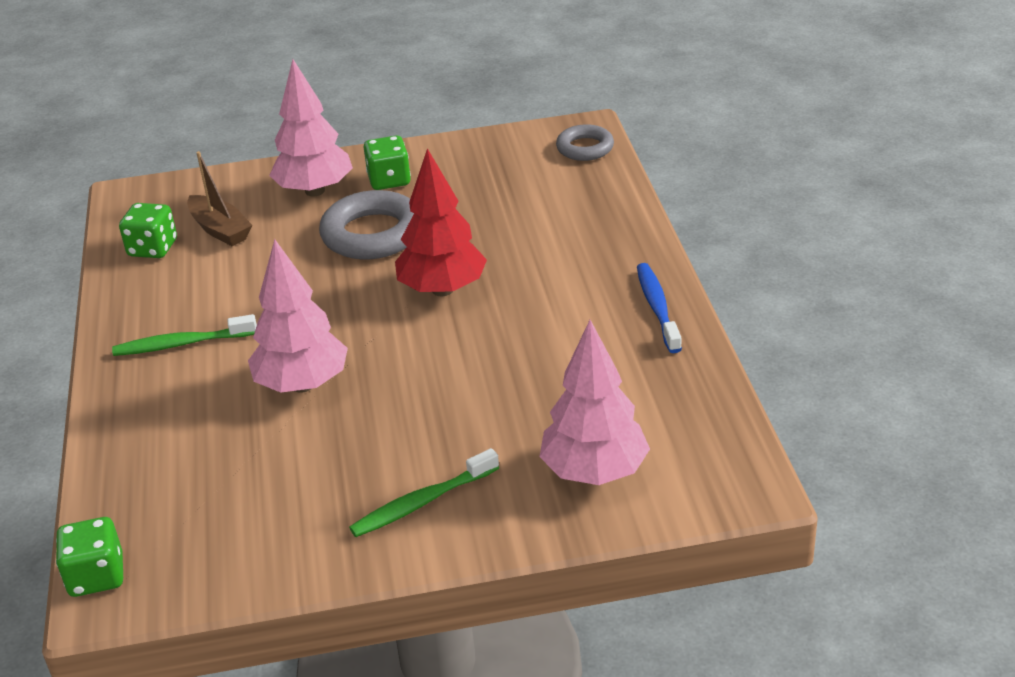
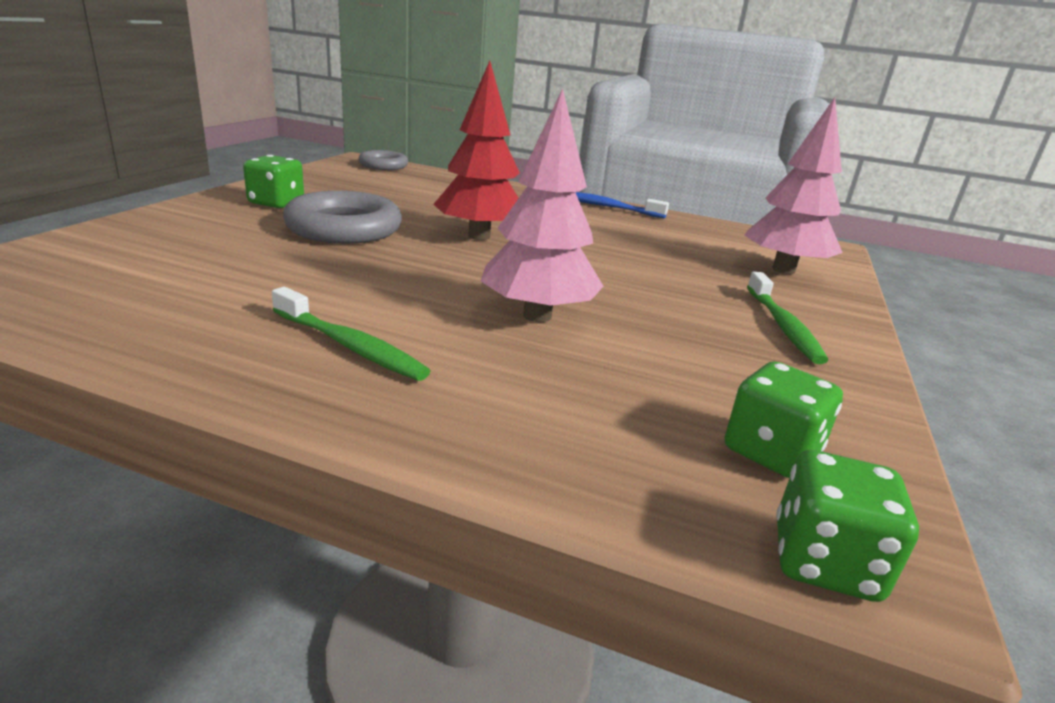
camera: 65 degrees left, 10 degrees down
green toothbrush [112,314,257,356] -> green toothbrush turned 75 degrees counterclockwise [272,287,431,381]
green dice [119,203,177,258] -> green dice moved to [725,361,843,478]
brown boat [187,151,252,246] -> none
pink tree [269,59,353,197] -> none

